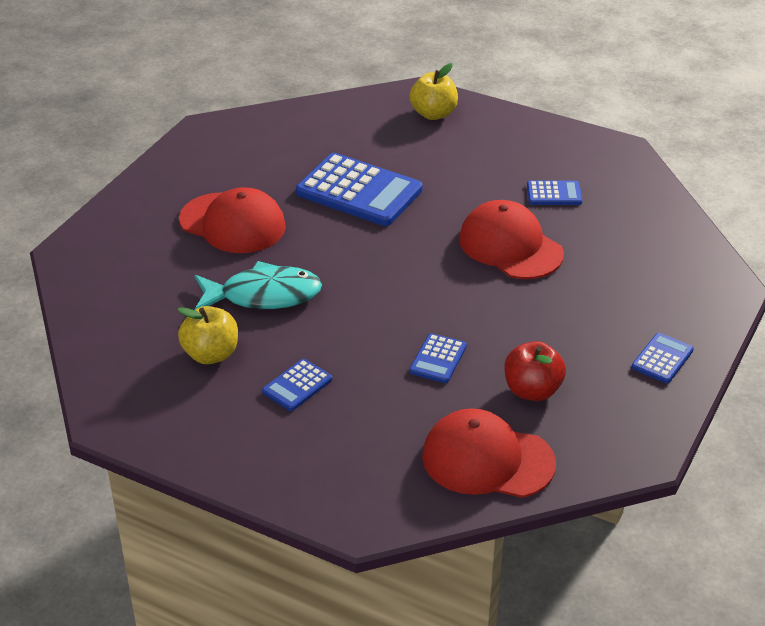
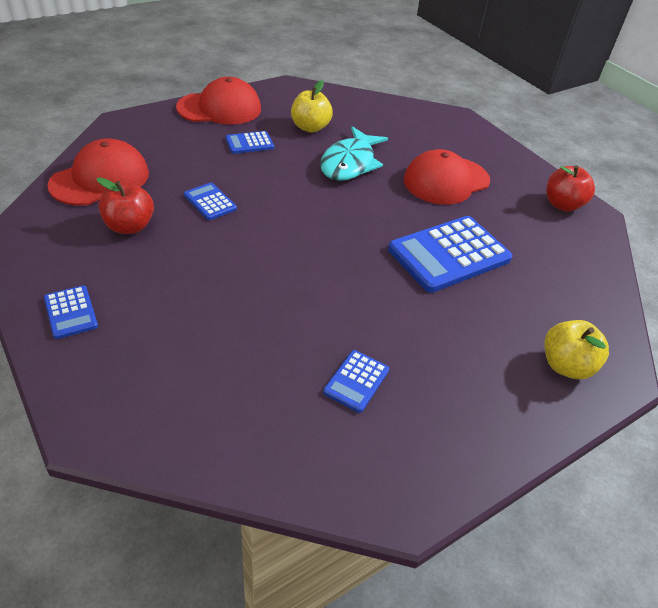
camera: 115 degrees right, 5 degrees up
blue calculator [262,359,332,411] -> blue calculator turned 90 degrees counterclockwise [225,131,274,154]
red cap [459,200,564,279] -> red cap moved to [176,77,261,125]
none -> red apple [546,165,595,211]

